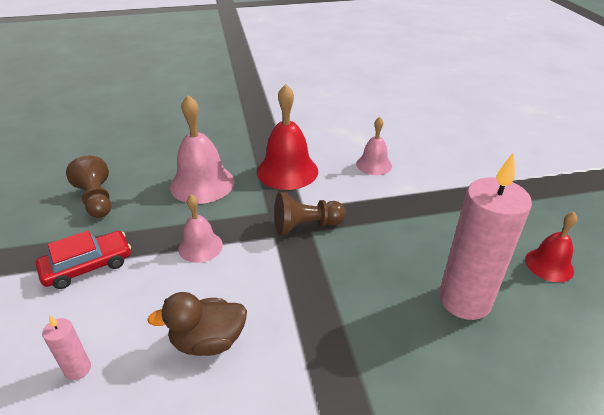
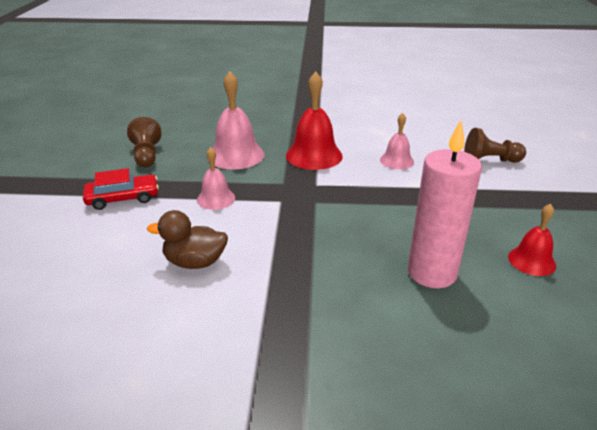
camera: 15 degrees right, 5 degrees down
pink candle [42,315,91,380] -> none
brown pawn [274,192,346,235] -> brown pawn moved to [464,128,526,163]

